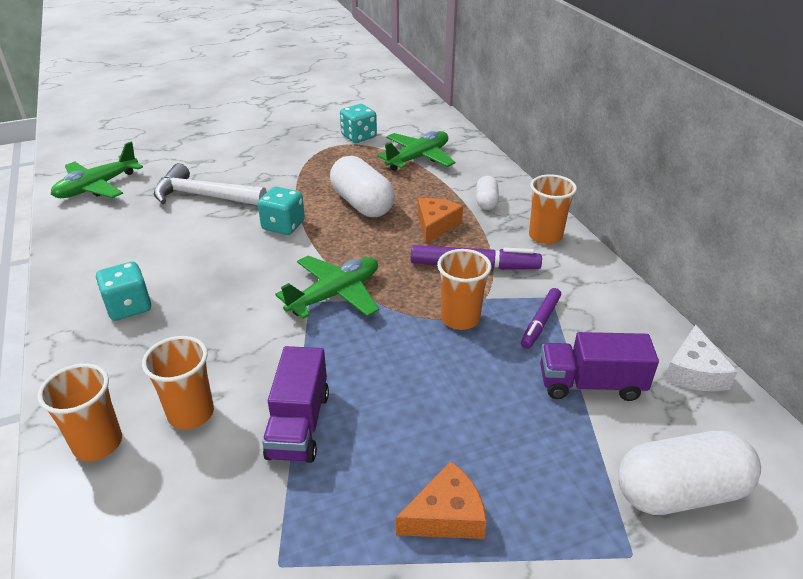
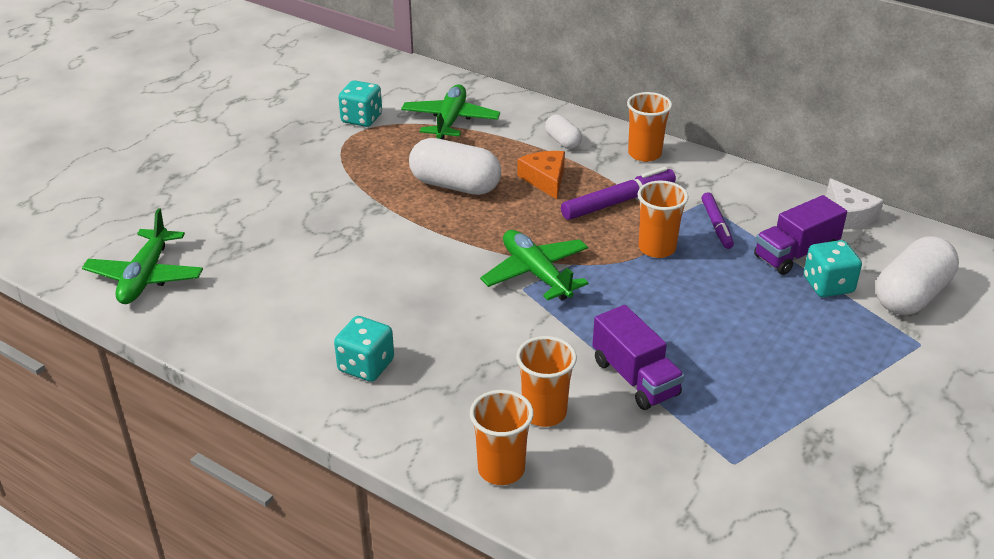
camera: 35 degrees left, 0 degrees up
white hammer [154,163,267,205] -> none
turquoise dice [258,187,305,235] -> turquoise dice moved to [804,240,862,297]
green plane [275,256,379,319] -> green plane turned 45 degrees counterclockwise [480,230,588,300]
orange cheese [396,461,487,539] -> none

